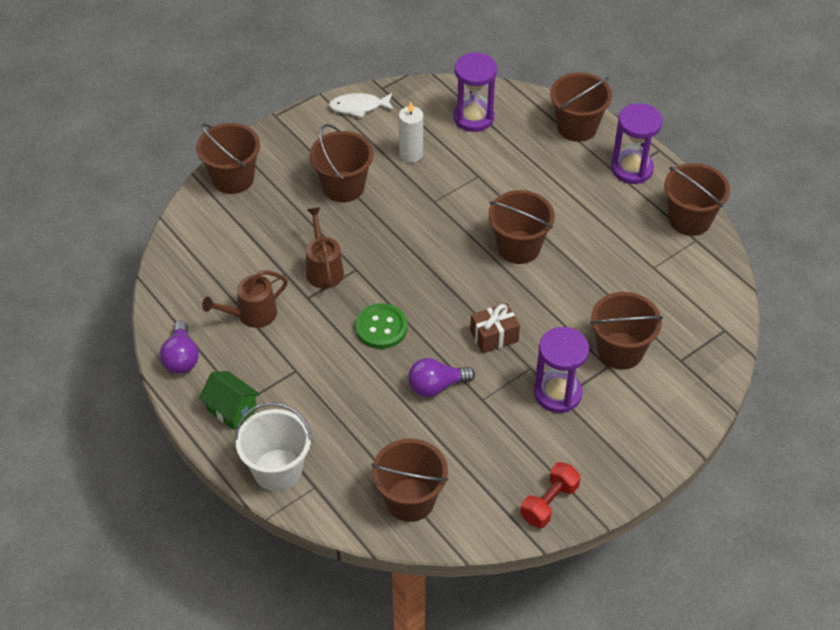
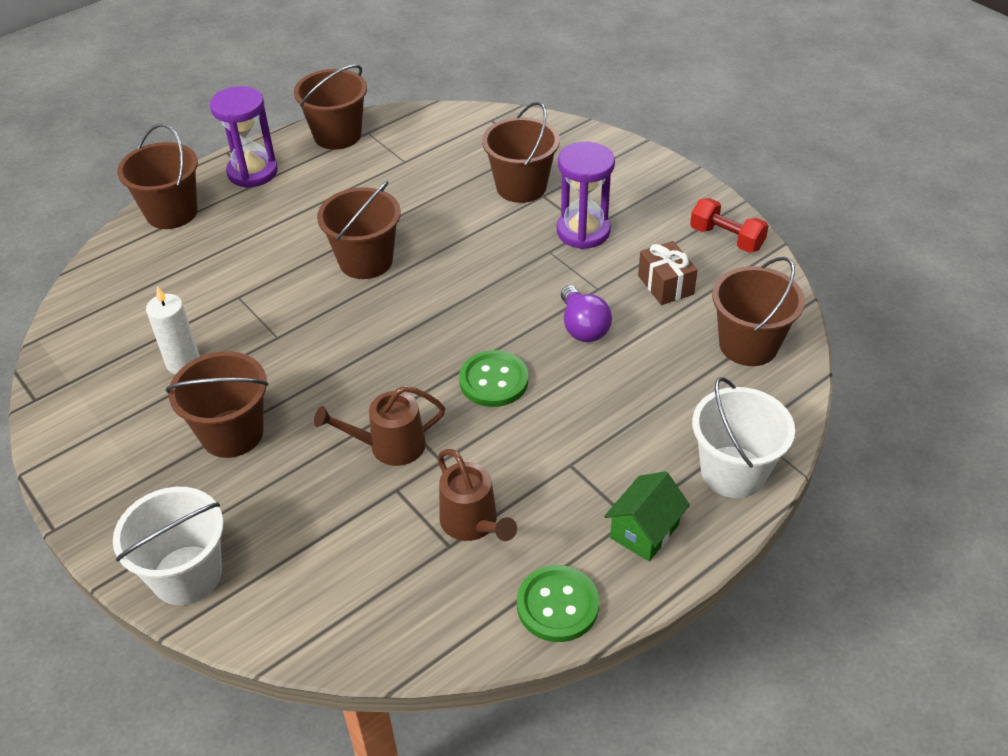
camera: 90 degrees left, 5 degrees down
purple light bulb [160,321,199,374] -> green button [517,565,599,642]
brown bucket [196,123,260,194] -> white bucket [113,487,224,605]
white fish [329,93,394,118] -> none
purple hourglass [453,52,497,132] -> none
brown gift [470,303,520,353] -> brown gift moved to [638,241,698,305]

